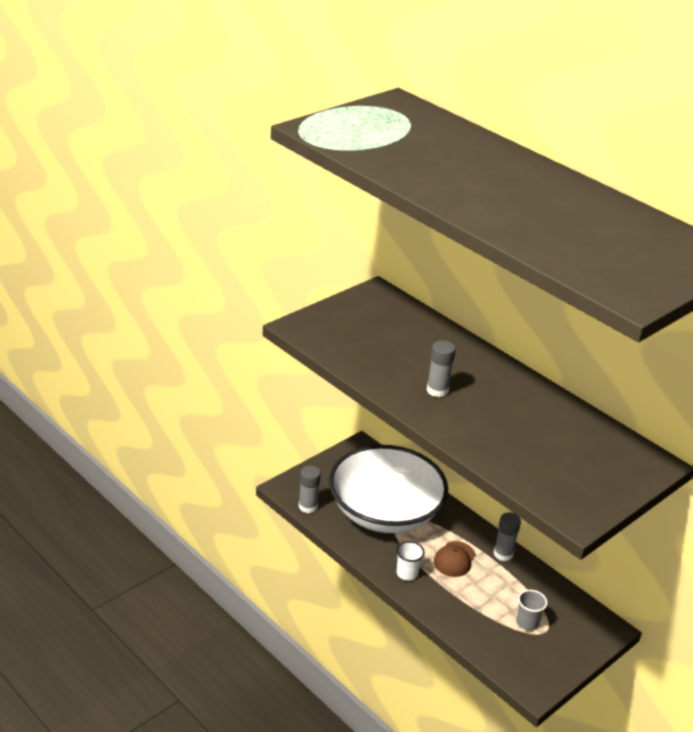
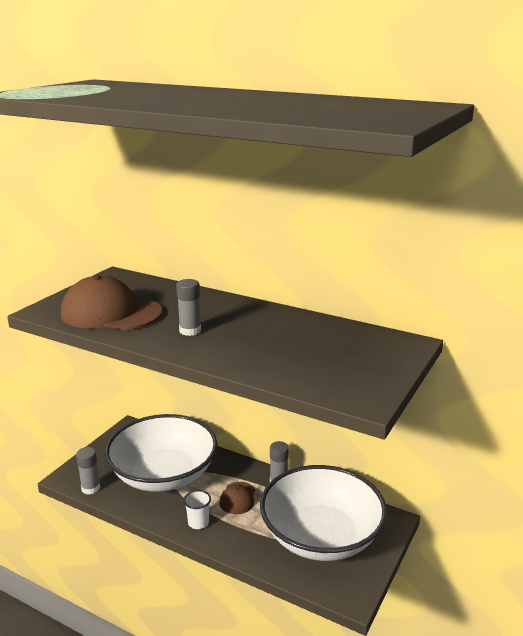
camera: 15 degrees left, 10 degrees down
grey cup [516,590,547,631] -> white bowl [260,465,387,561]
none -> brown cap [61,275,162,330]

